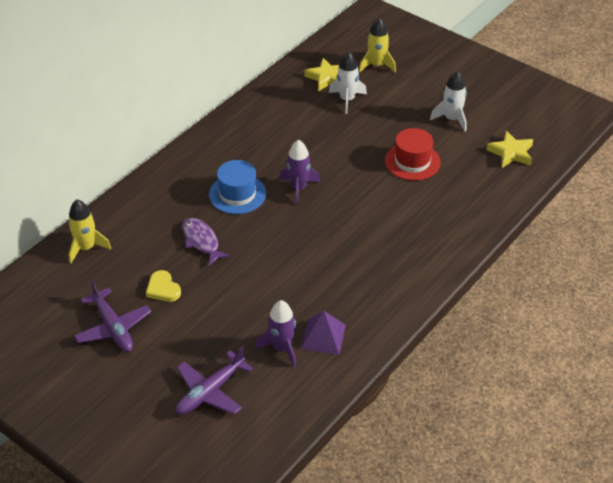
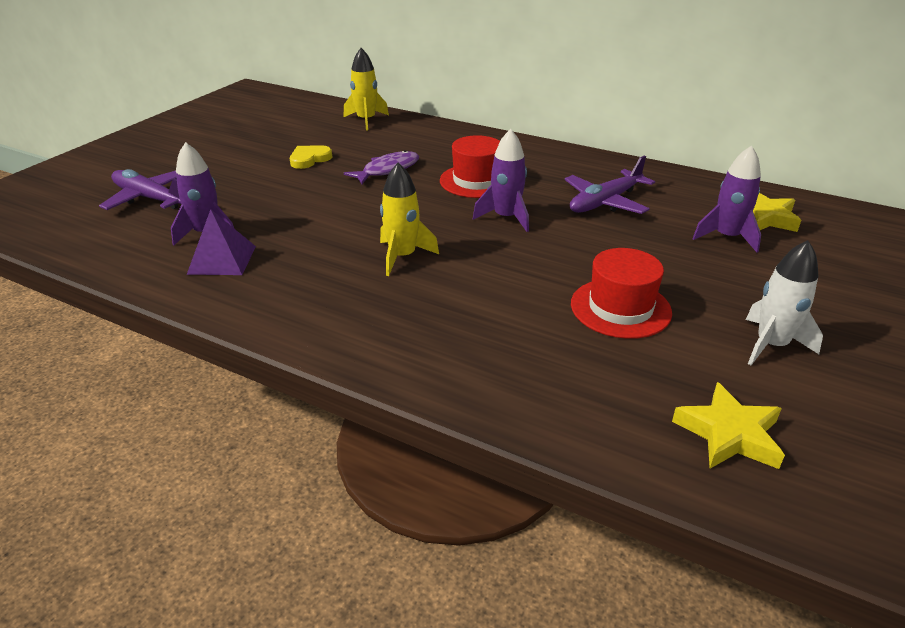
camera: 80 degrees right, 10 degrees down
purple plane [74,280,151,352] -> purple plane moved to [565,155,655,214]
blue hat [209,160,266,214] -> red hat [440,135,500,198]
white rocket [329,52,367,114] -> purple rocket [692,145,761,253]
yellow rocket [359,18,396,73] -> yellow rocket moved to [380,163,439,276]

